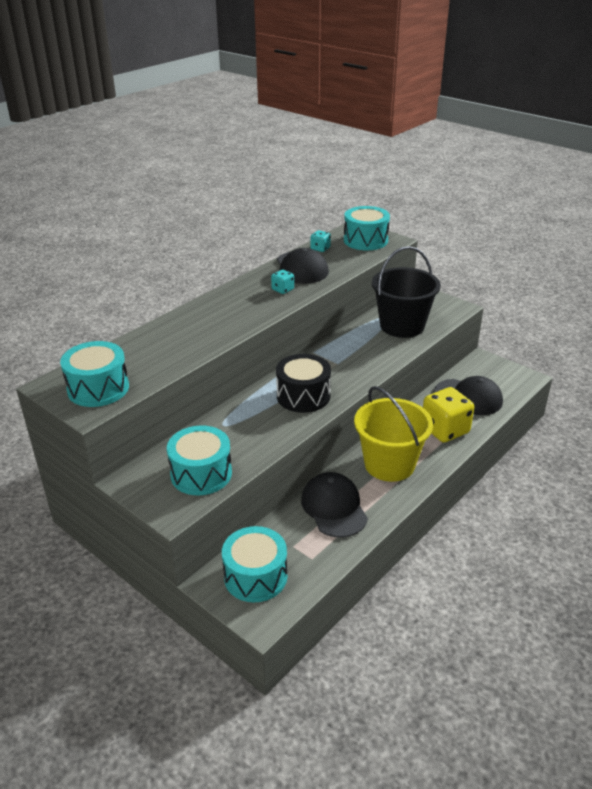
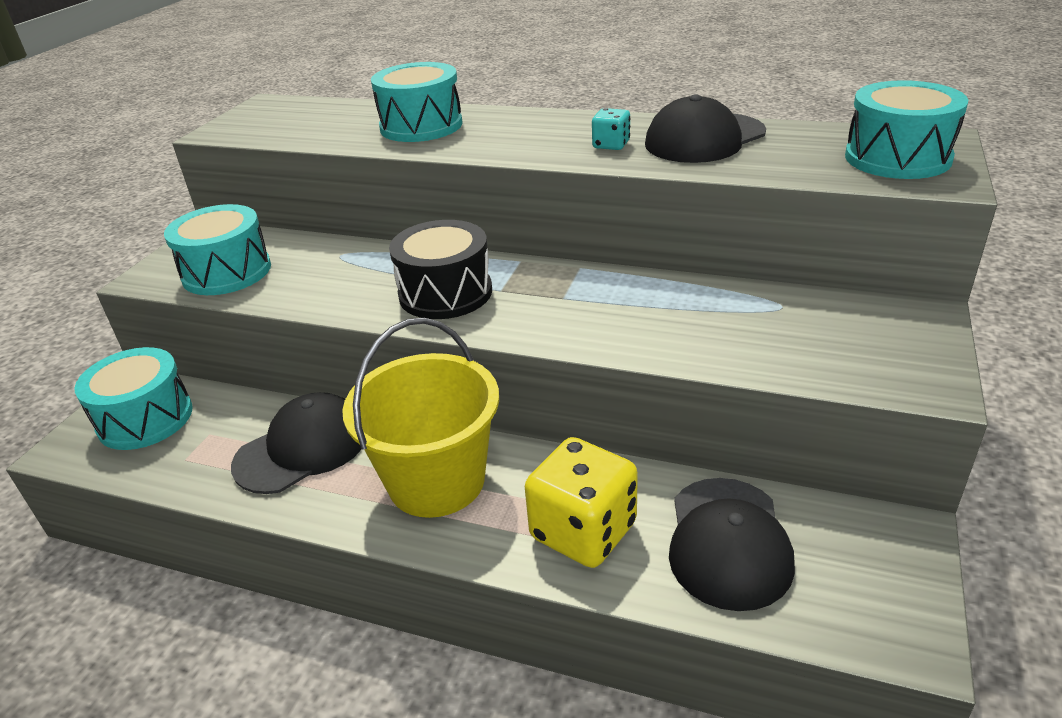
camera: 70 degrees right, 0 degrees up
turquoise drum [60,341,129,407] -> turquoise drum moved to [371,62,463,142]
turquoise dice [310,230,331,252] -> none
black bucket [372,246,441,338] -> none

